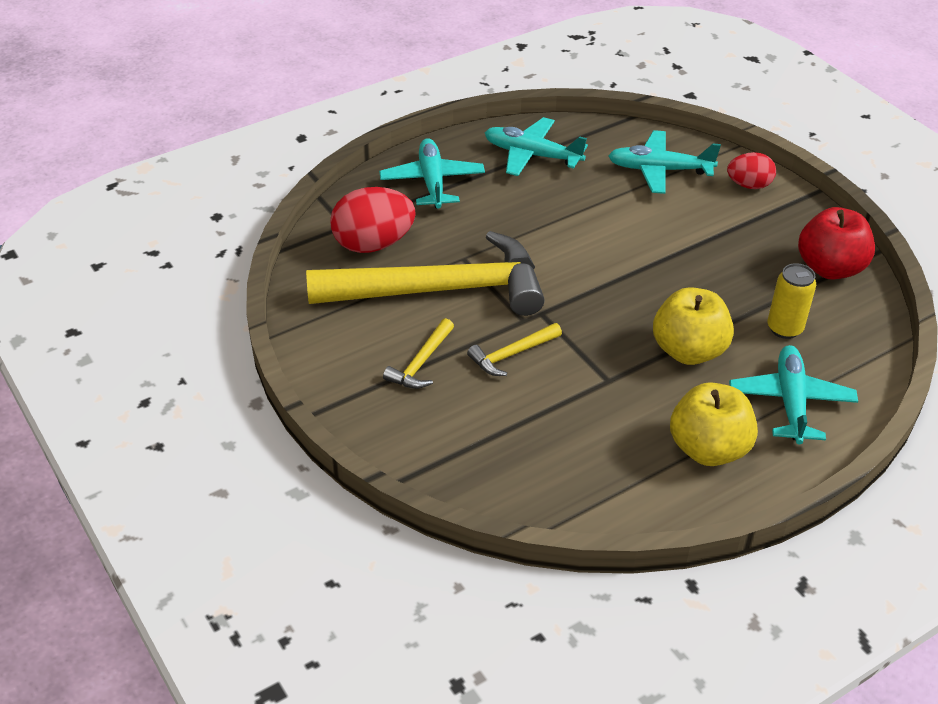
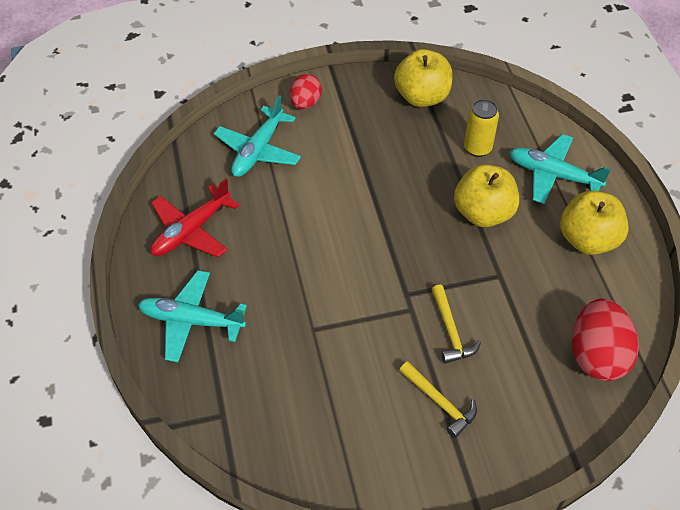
camera: 70 degrees left, 10 degrees up
yellow hammer [306,231,545,316] -> none
red egg [330,187,416,253] -> red egg moved to [572,298,639,381]
turquoise plane [485,117,588,176] -> red plane [150,178,240,257]
red apple [798,207,875,280] -> yellow apple [394,49,452,107]

